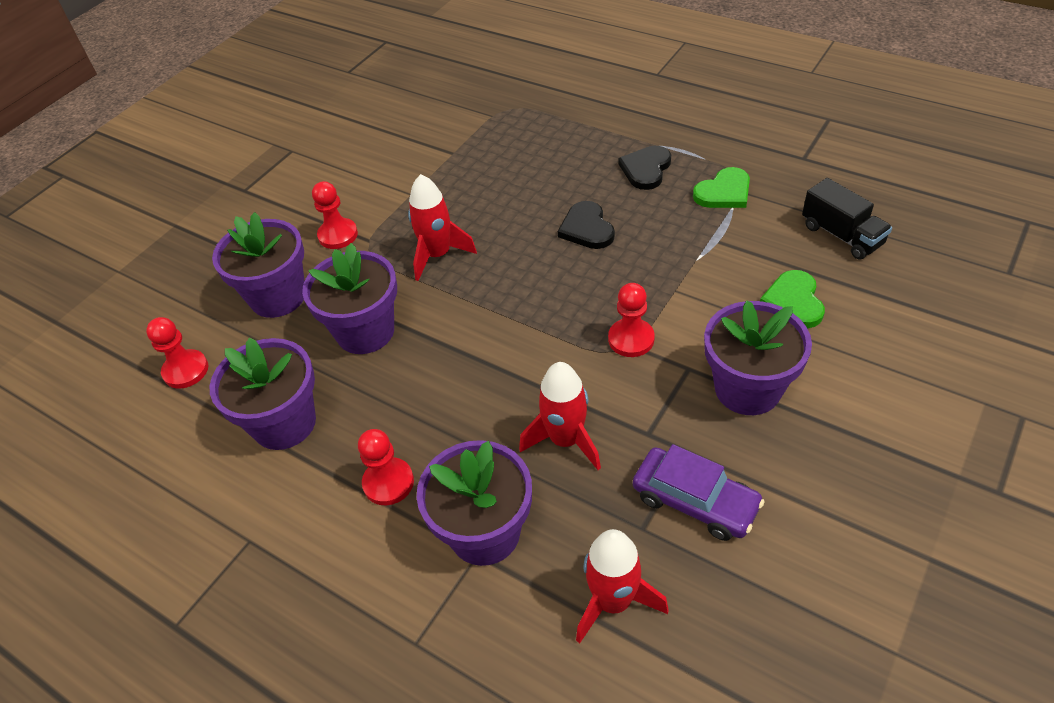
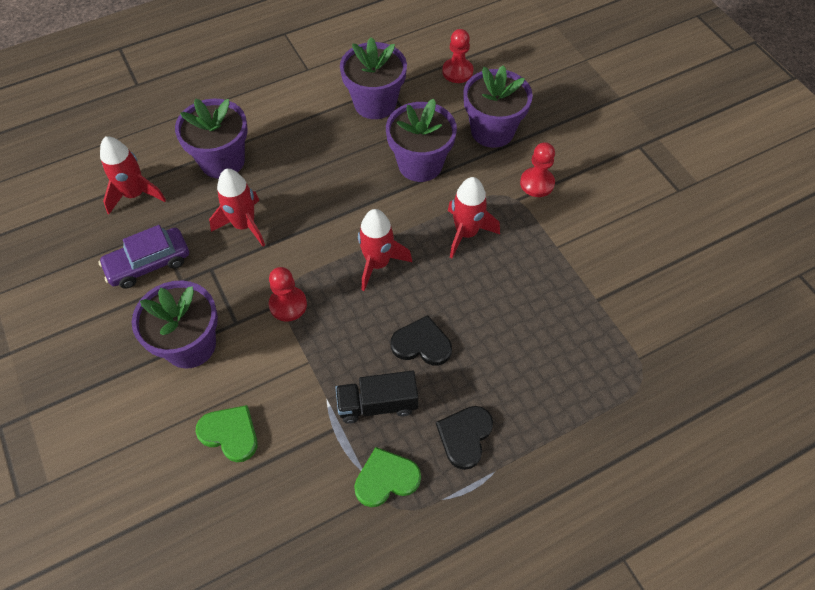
camera: 115 degrees right, 10 degrees up
red pawn [358,429,414,505] -> none
black heart [618,146,671,190] -> black heart turned 120 degrees counterclockwise [436,406,493,470]
green heart [693,167,750,208] -> green heart turned 75 degrees clockwise [354,447,421,507]
black truck [802,178,892,260] -> black truck moved to [335,371,418,424]
none -> red rocket [358,209,412,291]

